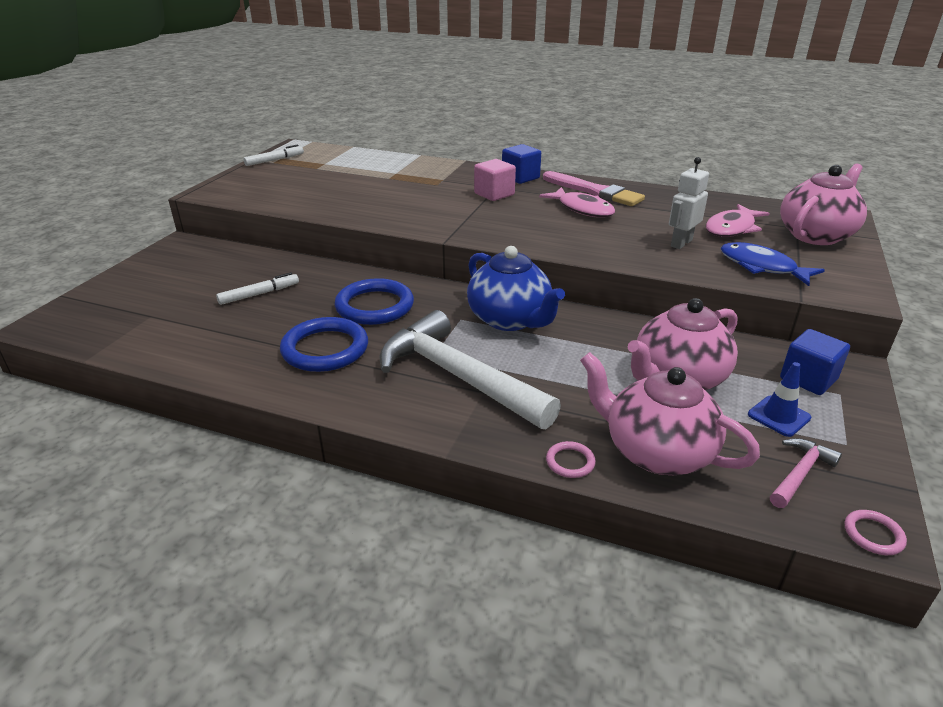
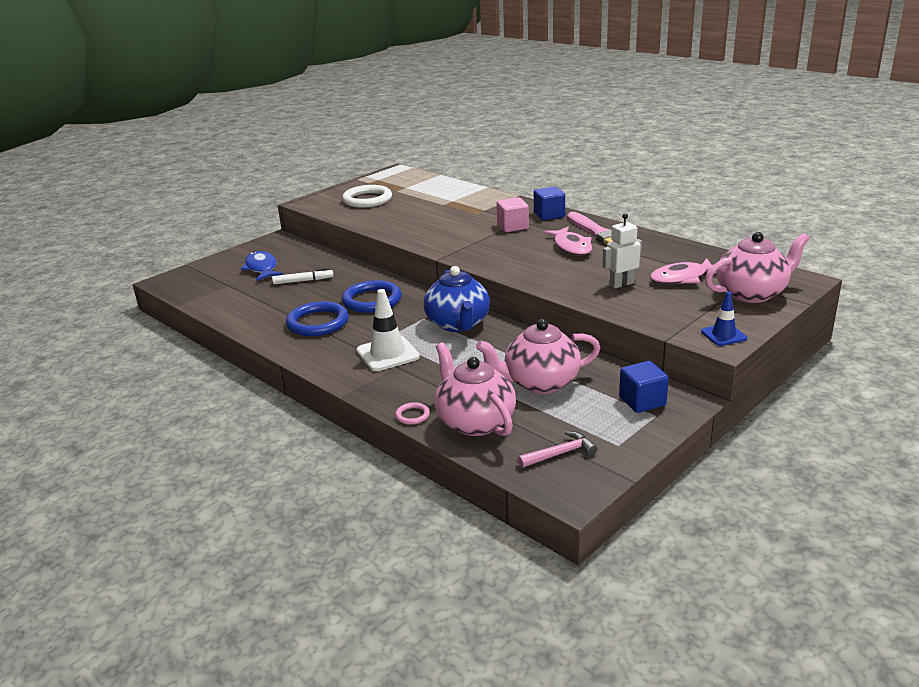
camera: 25 degrees right, 5 degrees down
white marker [244,144,304,166] -> none
white hammer [380,310,561,429] -> white traffic cone [357,289,420,371]
blue fish [721,242,825,286] -> blue fish moved to [241,251,283,281]
blue traffic cone [748,362,811,437] -> blue traffic cone moved to [701,292,747,346]
pink ring [845,510,907,555] -> none
none -> white ring [342,185,392,208]

